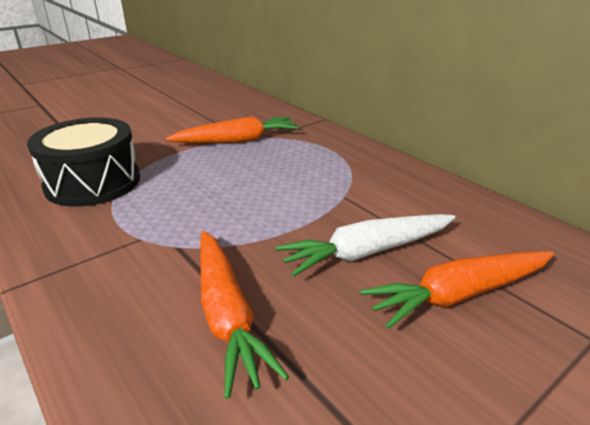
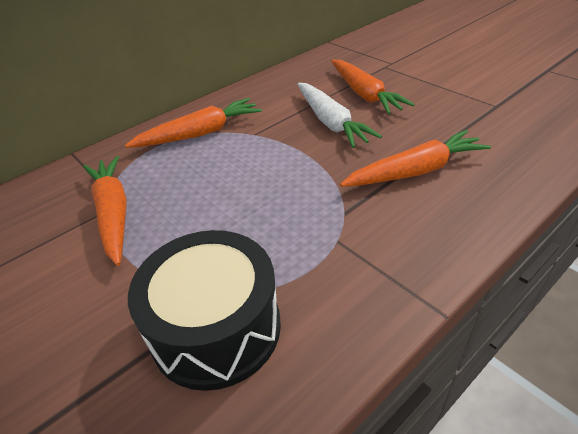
camera: 90 degrees left, 10 degrees up
none -> orange carrot [125,98,262,148]

